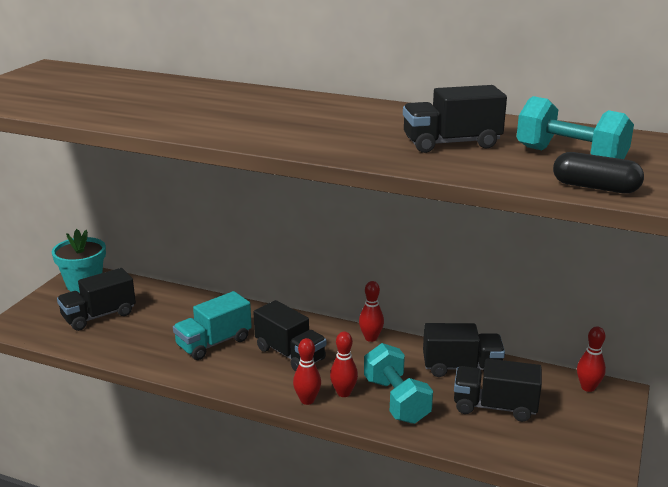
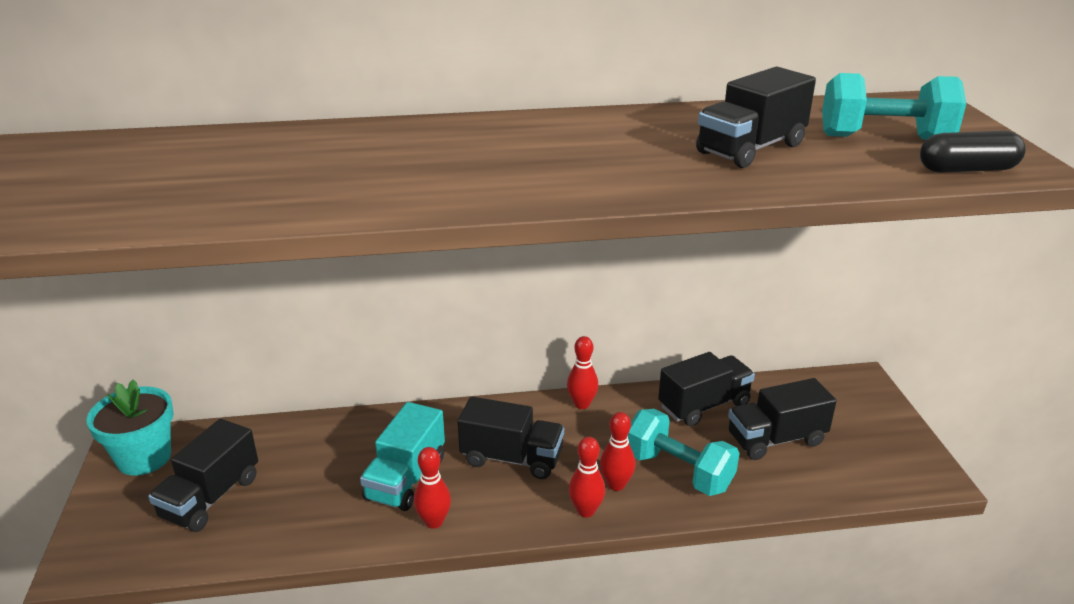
camera: 30 degrees left, 5 degrees up
red bowling pin [577,327,606,392] -> red bowling pin moved to [414,447,451,529]

